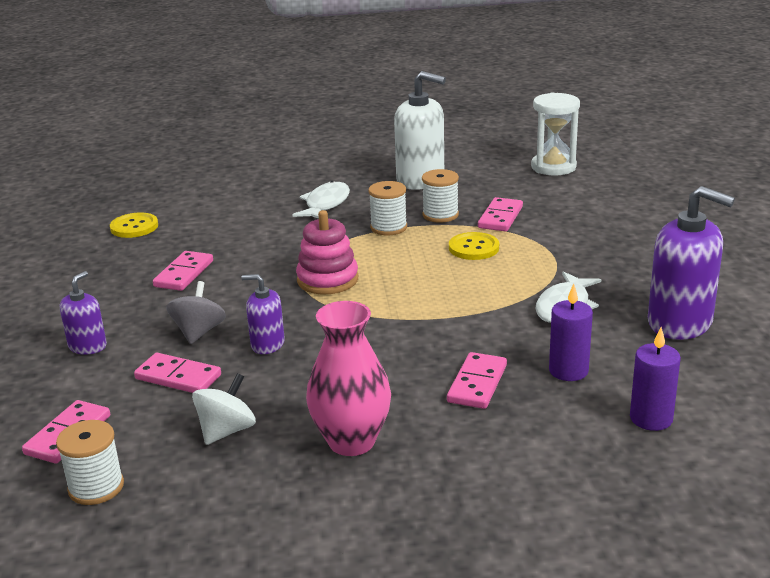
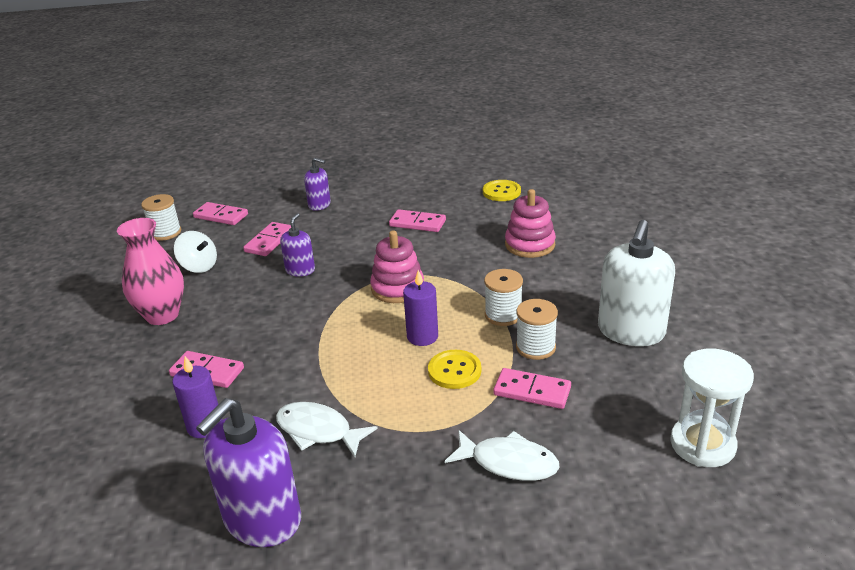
camera: 90 degrees right, 5 degrees up
grey spinning top [166,281,226,344] -> none
white fish [292,181,350,219] -> white fish moved to [445,430,560,481]
purple candle [630,327,681,431] -> purple candle moved to [403,270,438,346]
none -> pink stacking toy [505,189,556,258]

